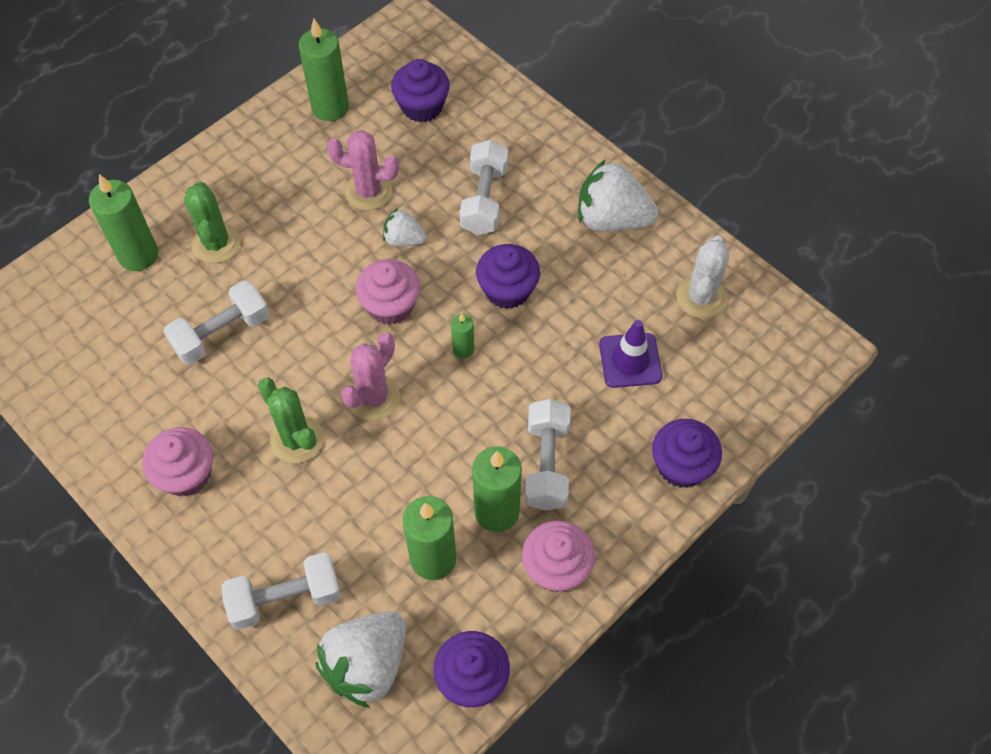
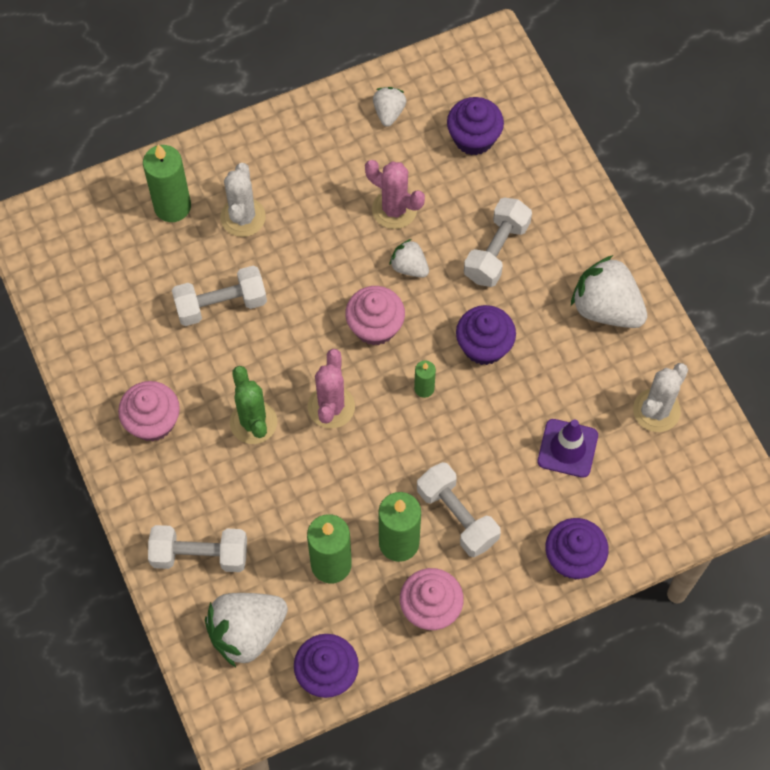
camera: 20 degrees right, 5 degrees up
green cactus [184,181,240,263] -> white cactus [220,163,266,237]
green candle [299,18,349,121] -> white strawberry [373,87,407,127]
pink cactus [341,333,400,421] -> pink cactus turned 45 degrees counterclockwise [308,349,355,428]
white dumbbell [525,399,570,511] -> white dumbbell turned 60 degrees counterclockwise [417,462,501,557]

